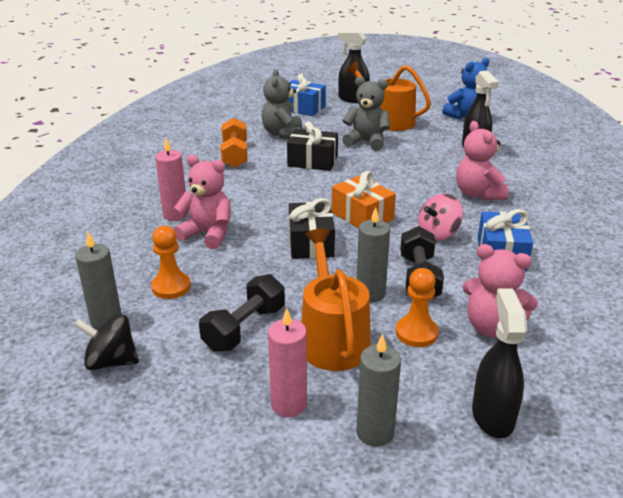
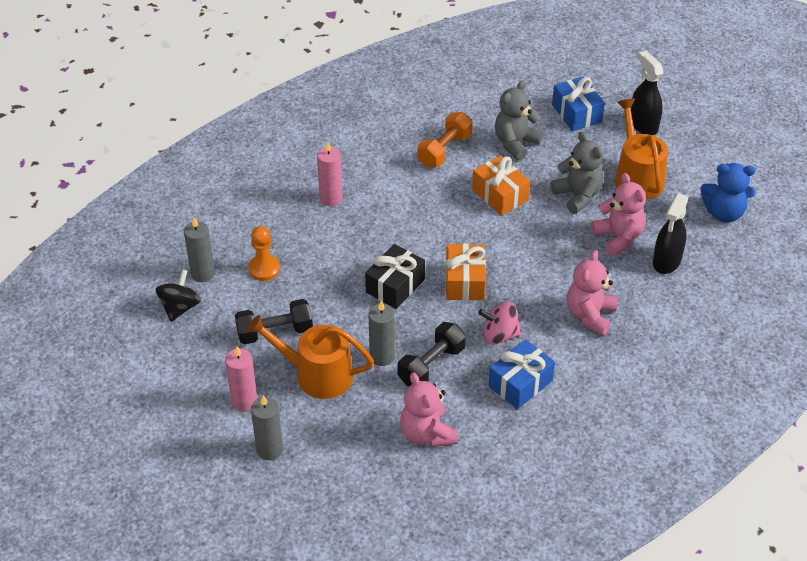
camera: 40 degrees right, 15 degrees up
black spinning top [74,315,139,370] -> black spinning top turned 60 degrees clockwise [156,269,201,322]
pink teddy bear [174,155,231,249] -> pink teddy bear moved to [591,173,646,256]
black gift [287,121,338,171] -> orange gift [472,155,530,216]
orange watering can [301,228,371,371] -> orange watering can turned 105 degrees counterclockwise [247,315,374,399]
orange pawn [396,268,439,347] -> none
black spray bottle [472,288,527,438] -> none

